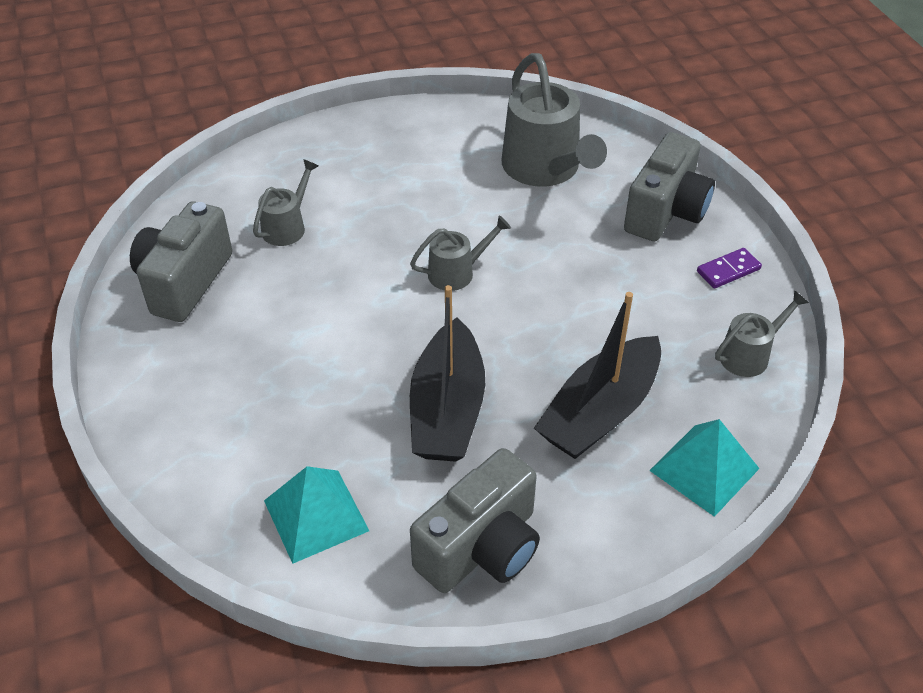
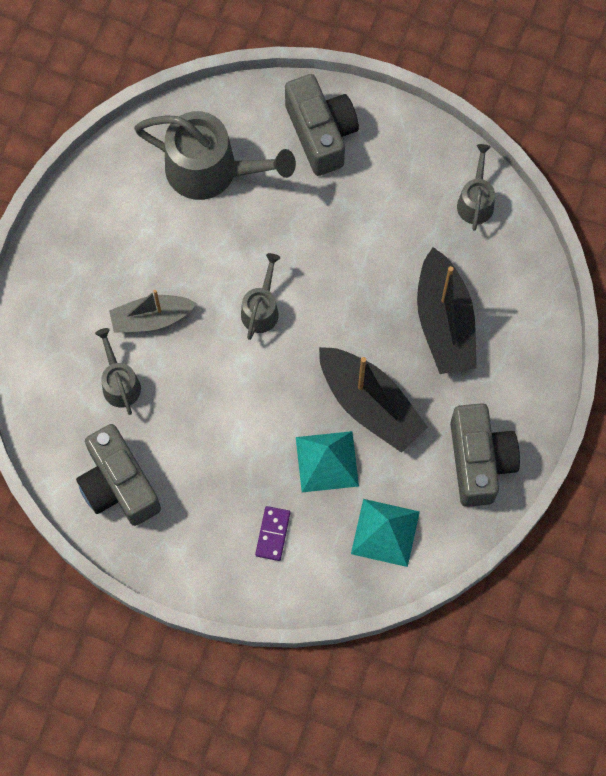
camera: 50 degrees left, 25 degrees up
turquoise pyramid [649,419,760,517] -> turquoise pyramid moved to [296,431,359,492]
purple domino [697,248,762,289] -> purple domino moved to [255,506,290,561]
none -> grey boat [109,290,197,333]

